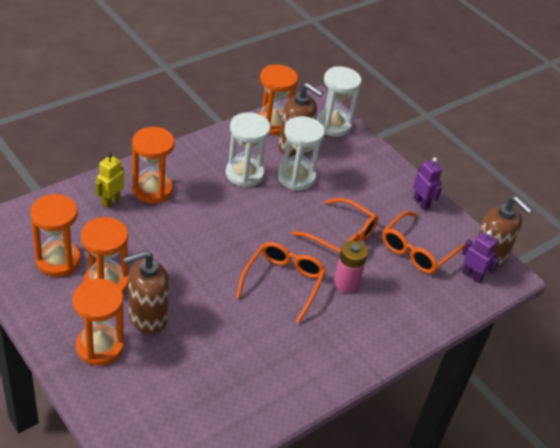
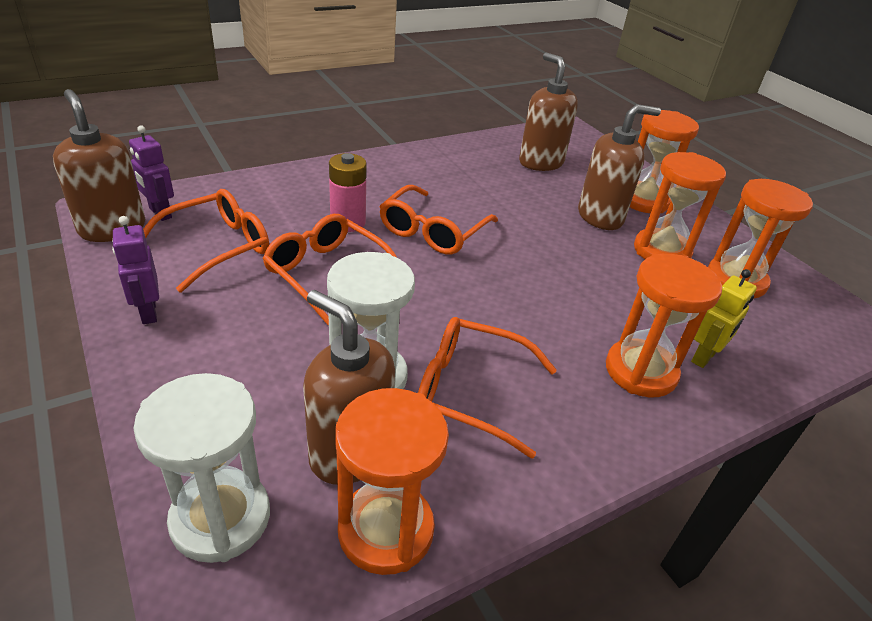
camera: 170 degrees left, 5 degrees down
white hourglass [226,112,271,188] -> orange glasses [418,317,557,459]
none -> brown soap dispenser [519,53,578,171]

